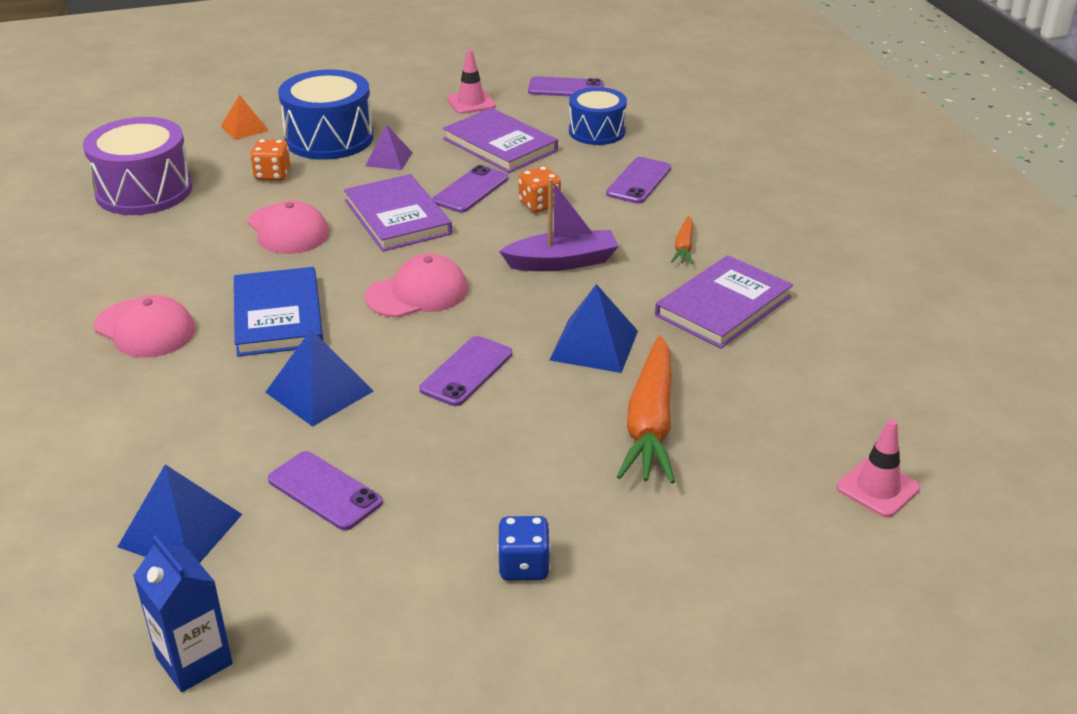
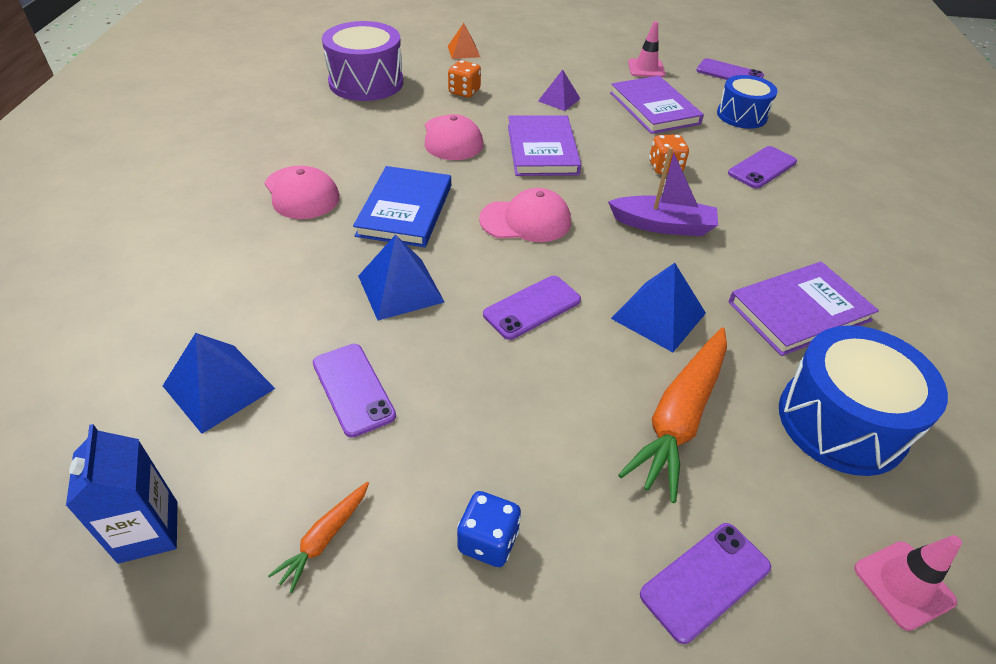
camera: 20 degrees right, 10 degrees up
blue drum [278,70,374,160] -> blue drum moved to [779,325,948,476]
purple phone [432,165,508,213] -> purple phone moved to [640,523,771,644]
orange carrot [671,216,693,264] -> orange carrot moved to [268,482,369,593]

